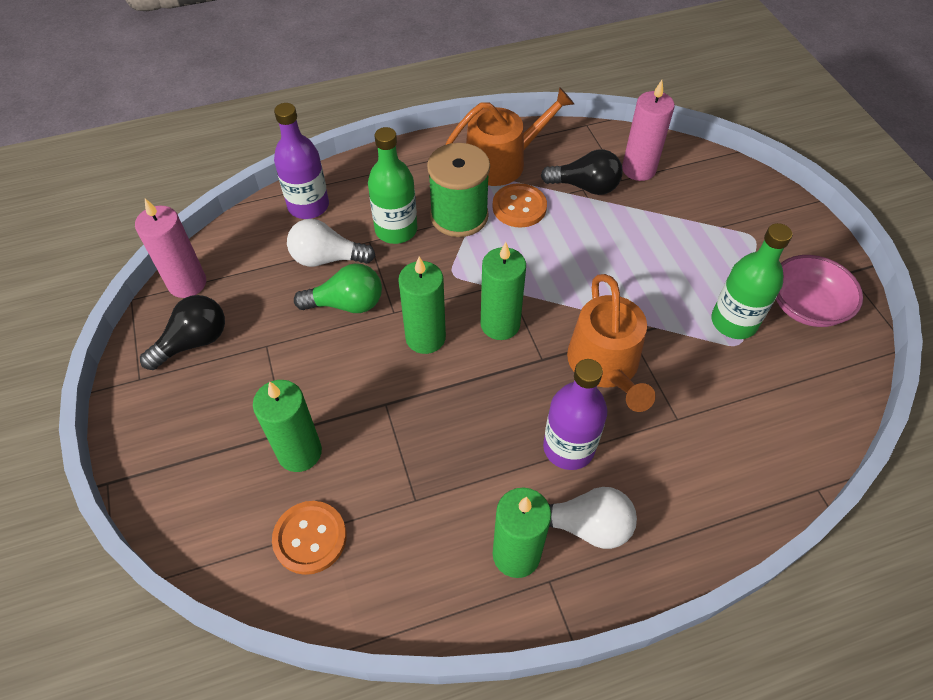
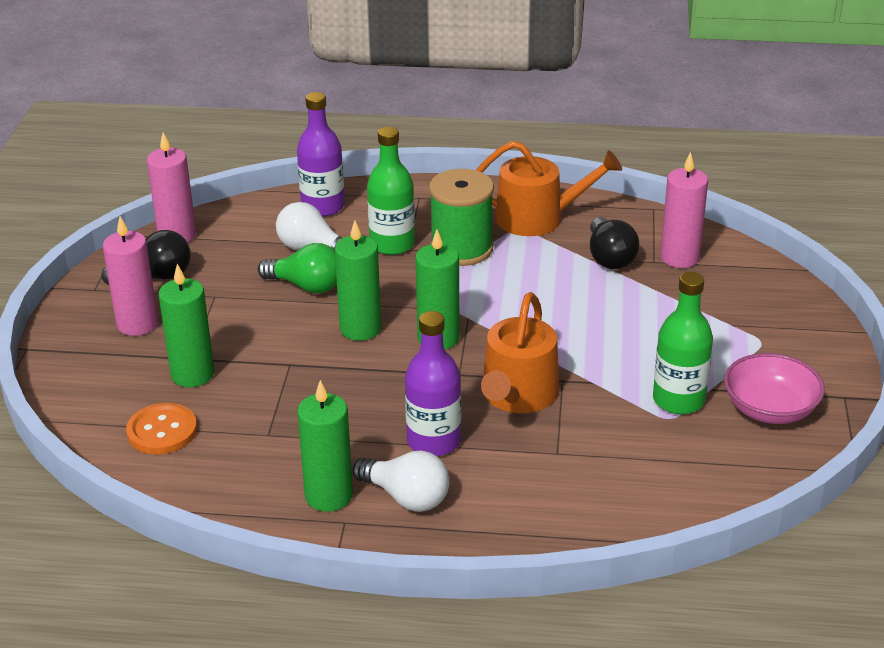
camera: 25 degrees right, 20 degrees down
orange button [492,183,547,228] -> none
black light bulb [541,149,623,195] -> black light bulb turned 45 degrees clockwise [590,217,639,269]
none -> pink candle [103,216,158,336]

